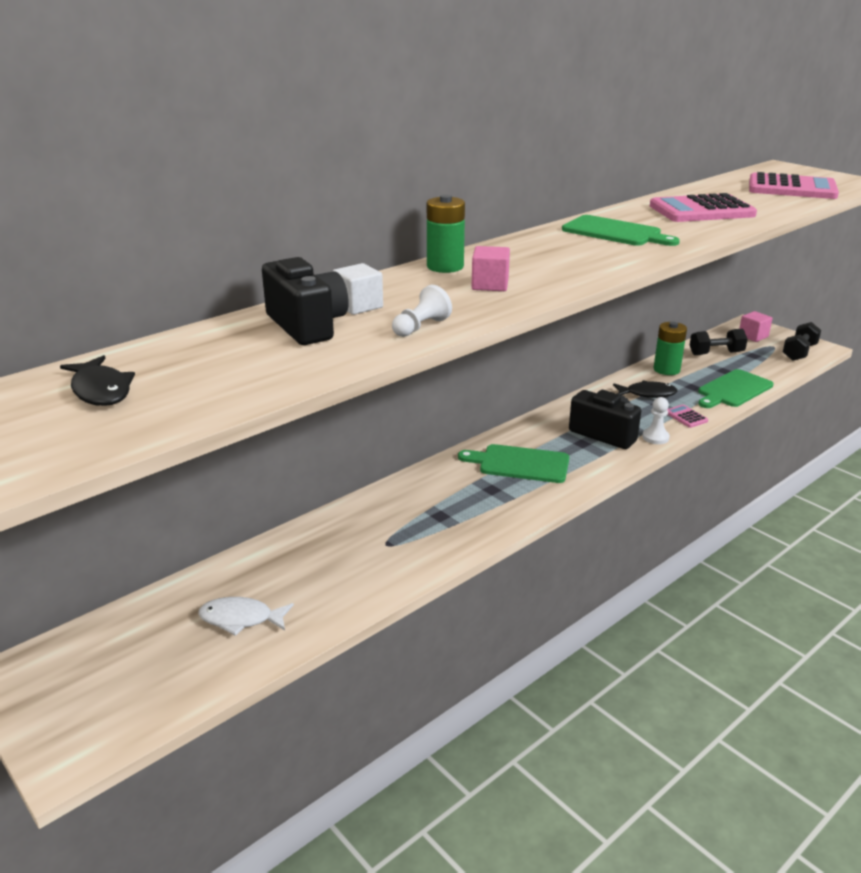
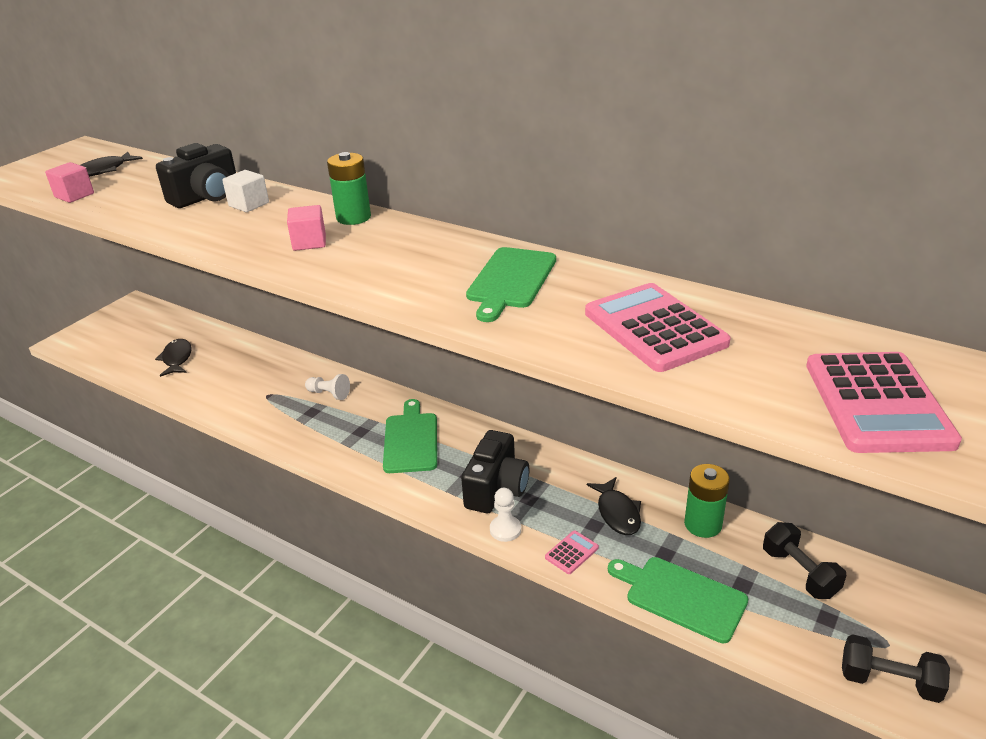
camera: 75 degrees right, 5 degrees up
white fish [198,597,294,636] -> black fish [155,339,191,377]
white pawn [392,285,452,337] -> white pawn moved to [305,374,350,400]
pink cube [739,311,773,342] -> pink cube moved to [45,162,94,203]

